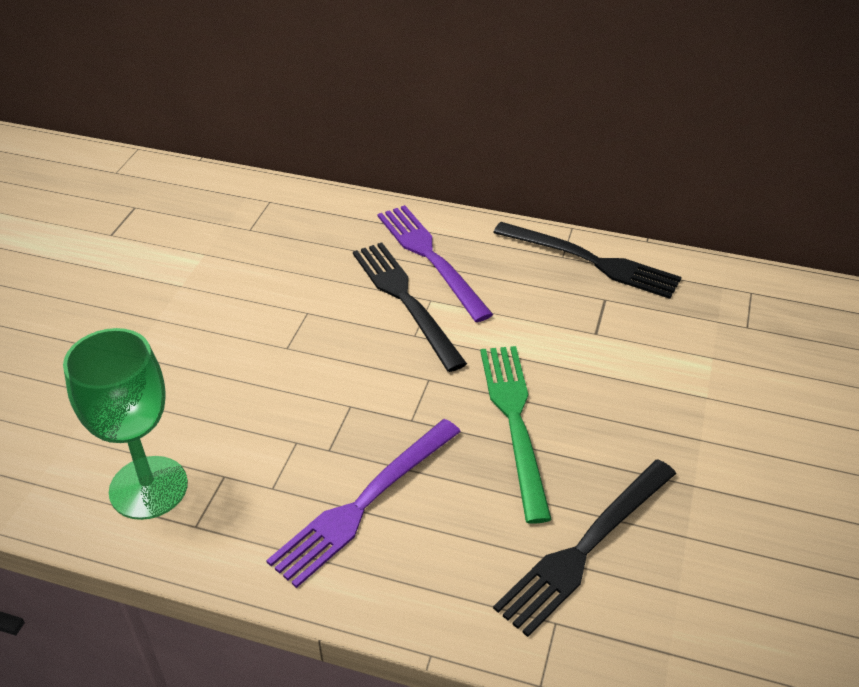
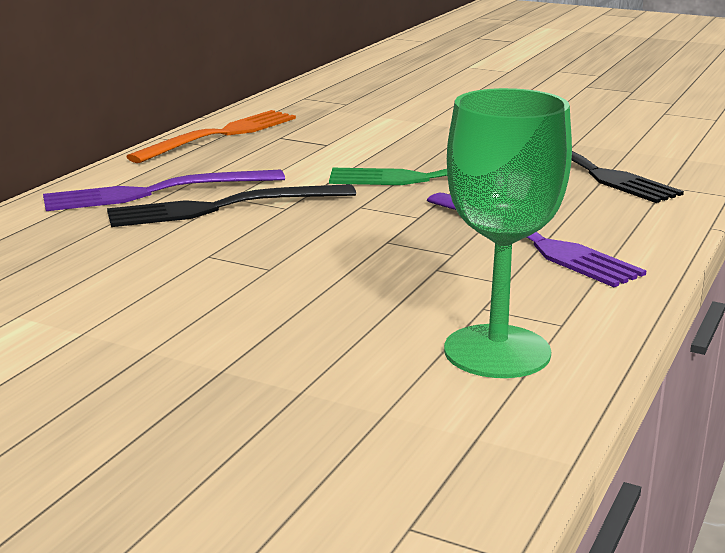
camera: 80 degrees left, 20 degrees down
black fork [493,222,682,299] -> orange fork [126,110,296,163]

